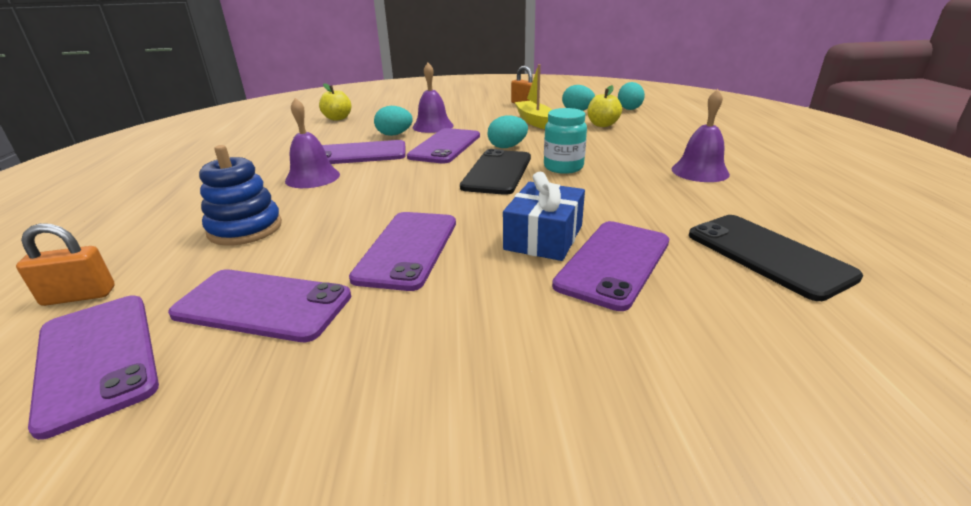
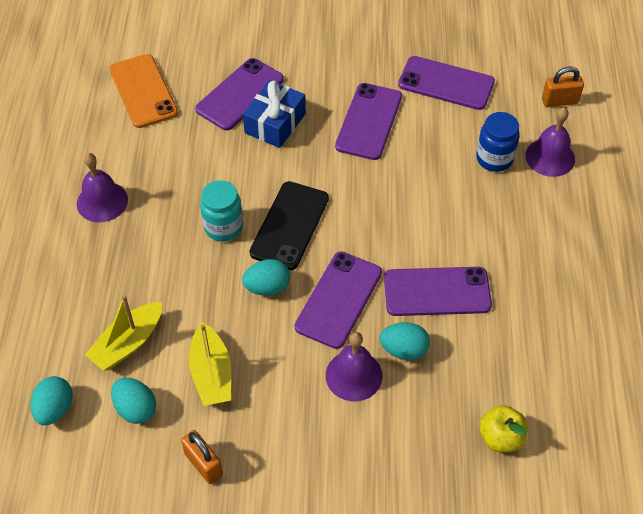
camera: 175 degrees left, 25 degrees up
purple phone [28,295,159,440] -> none
blue stacking toy [199,145,282,246] -> blue jar [476,112,520,172]
purple bell [285,98,340,188] -> purple bell moved to [525,107,575,177]
yellow apple [587,85,622,127] -> yellow boat [85,295,162,371]
black phone [689,215,863,301] -> orange phone [110,54,178,128]

